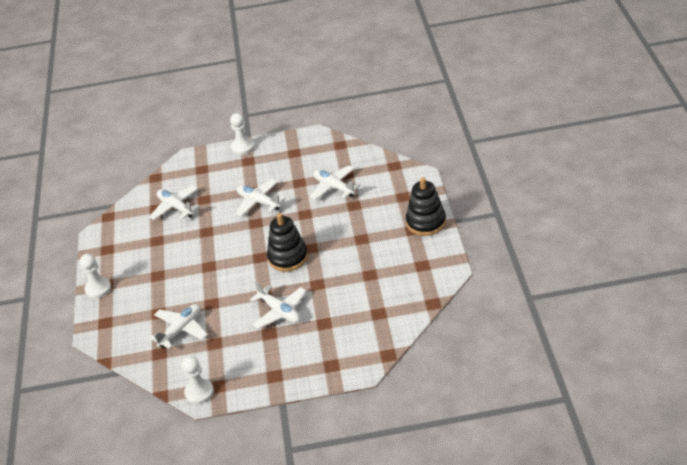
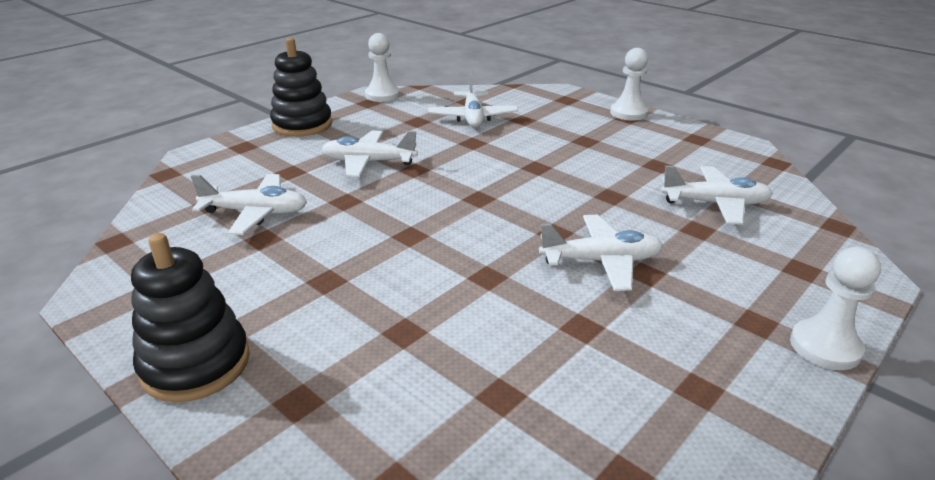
camera: 135 degrees right, 10 degrees down
black stacking toy [267,213,308,272] -> black stacking toy moved to [270,38,332,137]
white plane [310,165,360,200] -> white plane moved to [191,174,307,235]

